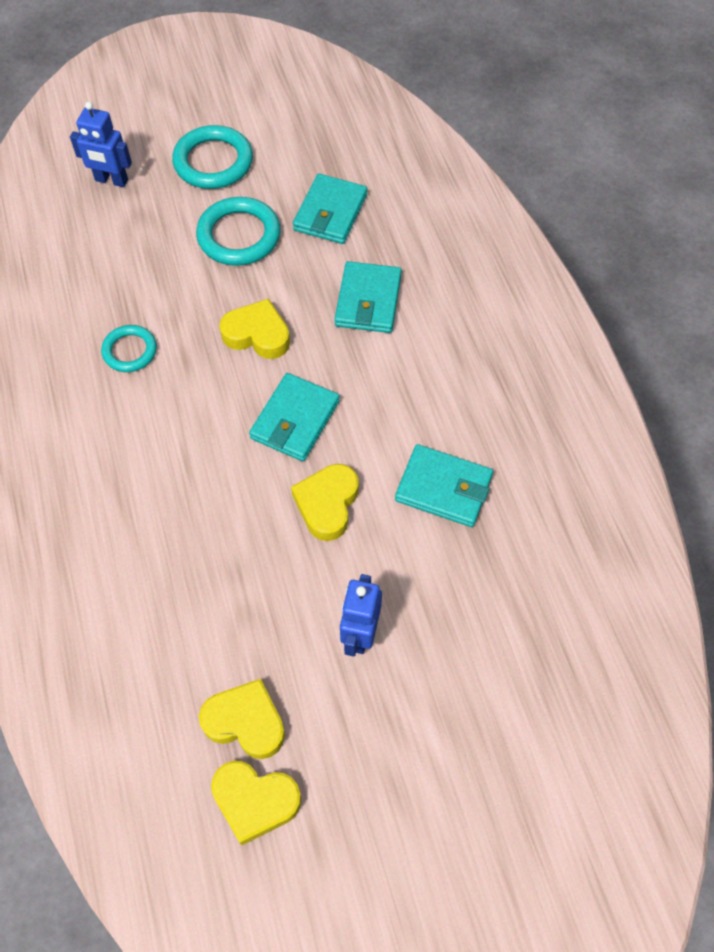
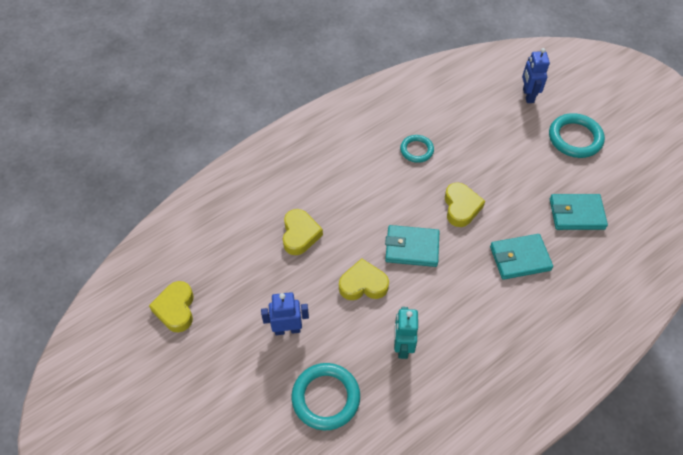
camera: 70 degrees right, 5 degrees down
turquoise ring [196,197,281,266] -> turquoise ring moved to [292,363,360,430]
yellow heart [199,679,285,759] -> yellow heart moved to [283,209,323,255]
turquoise wallet [395,444,493,527] -> turquoise robot [394,307,418,359]

